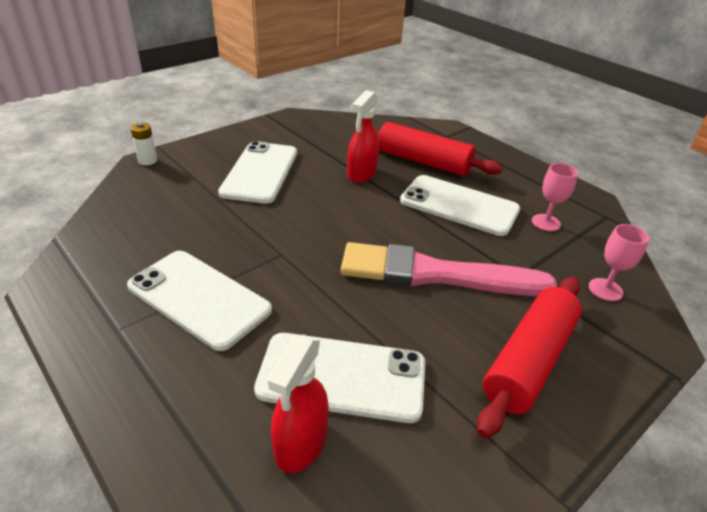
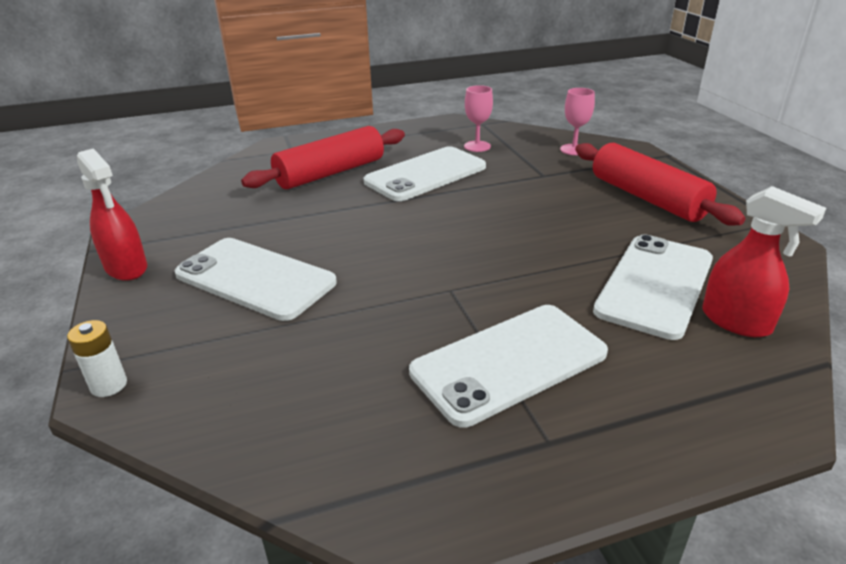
camera: 65 degrees left, 5 degrees down
pink brush [341,242,557,296] -> none
red spray bottle [347,90,379,183] -> red spray bottle moved to [77,148,147,281]

